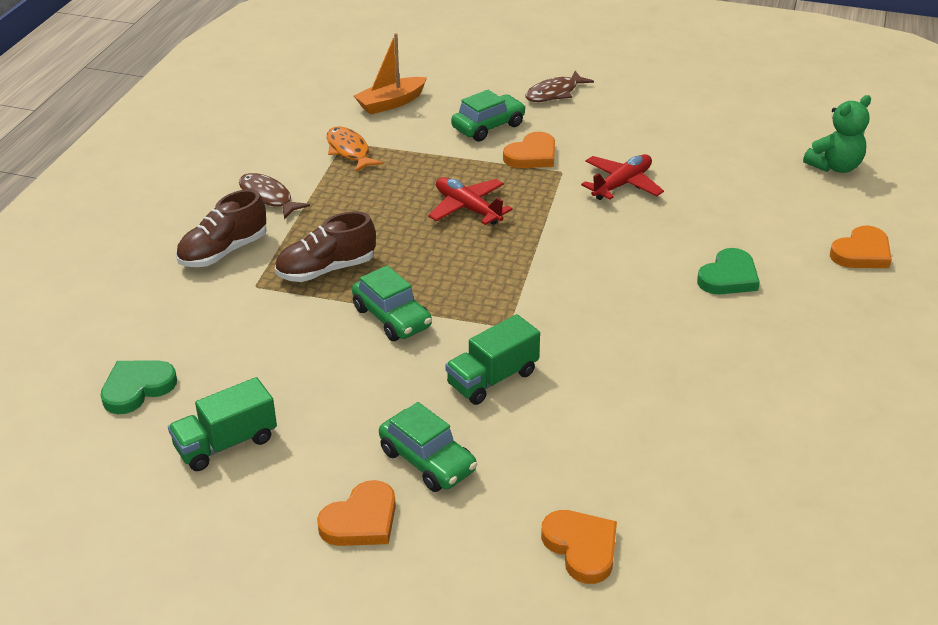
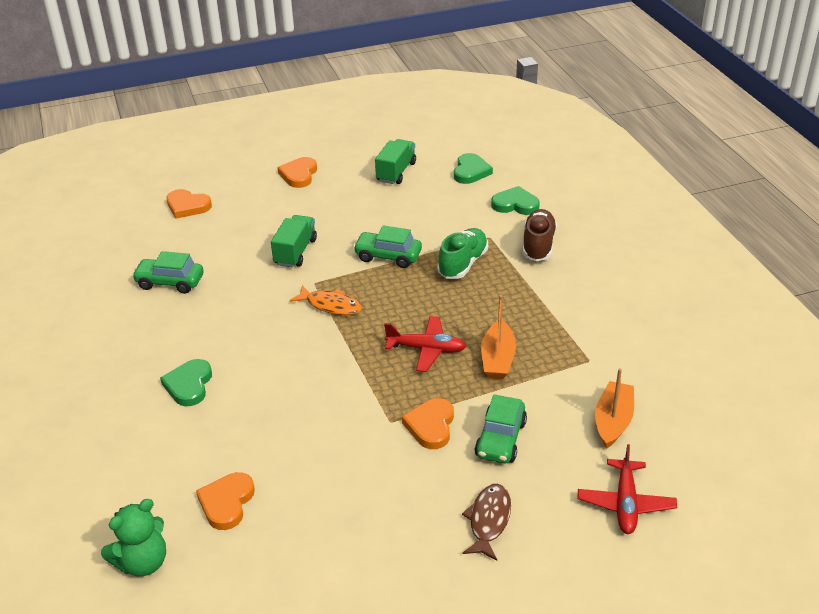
camera: 145 degrees right, 0 degrees up
brown fish [239,173,310,219] -> none
brown shoe [275,211,376,282] -> green shoe [437,228,488,279]
orange fish [327,126,383,173] -> orange fish moved to [289,285,362,315]
green car [379,402,477,492] -> green car moved to [132,251,204,294]
red plane [581,154,664,200] -> red plane moved to [578,444,677,534]
green teddy bear [803,95,871,173] -> green teddy bear turned 150 degrees counterclockwise [101,499,166,576]
orange heart [830,225,892,268] -> orange heart moved to [196,472,255,530]
none -> orange boat [481,295,516,379]
none -> green heart [491,186,540,215]

